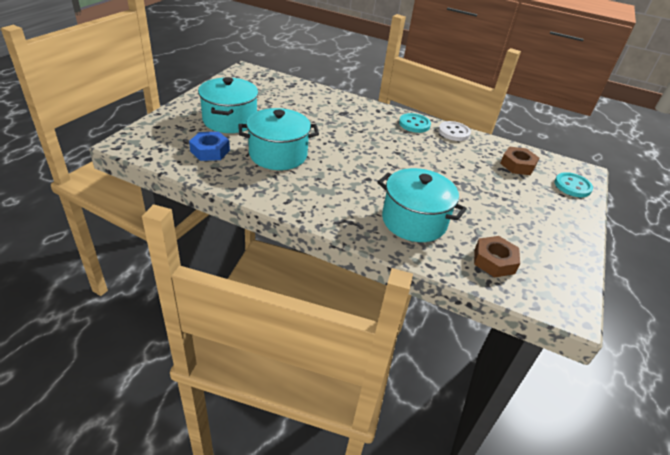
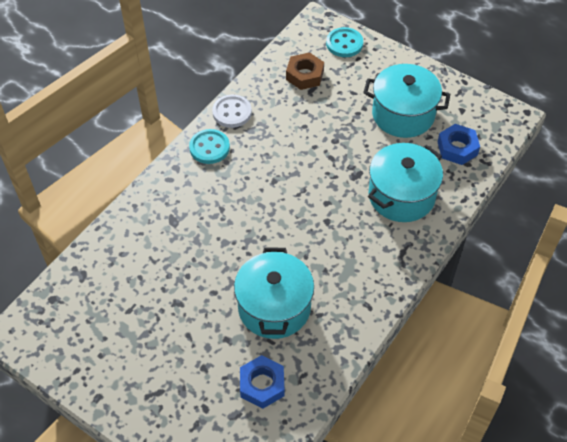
camera: 75 degrees left, 15 degrees up
turquoise pot [198,77,258,133] -> turquoise pot moved to [363,64,450,138]
brown nut [474,236,520,278] -> blue nut [438,124,480,165]

